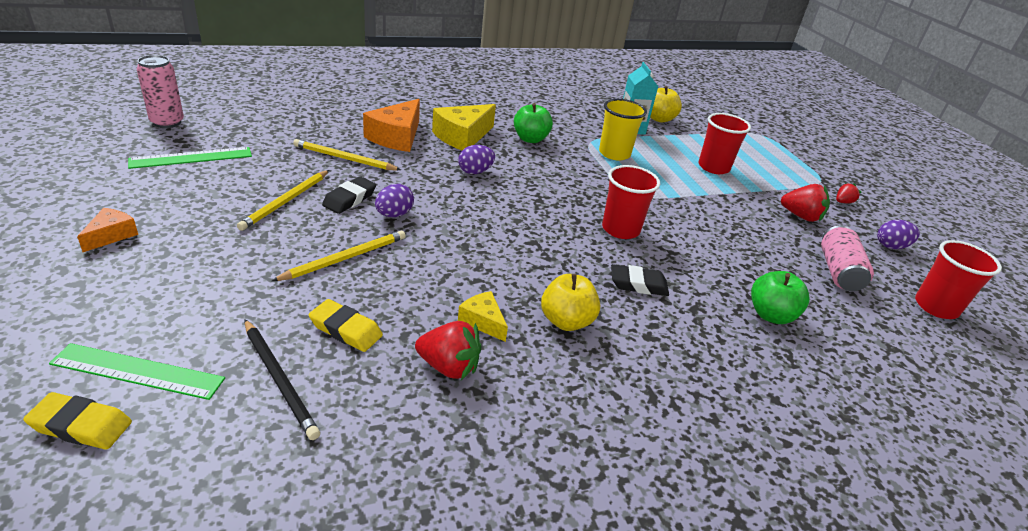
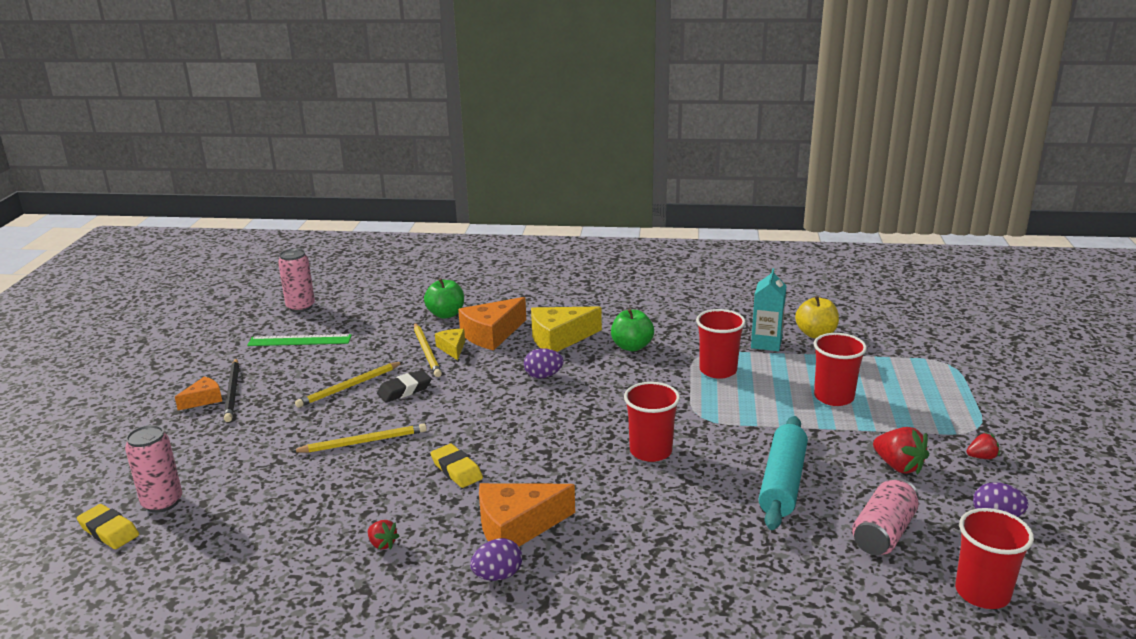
camera: 30 degrees right, 10 degrees down
green ruler [49,343,225,400] -> pink can [125,425,182,513]
black pencil [244,319,320,440] -> black pencil moved to [224,358,239,422]
yellow pencil [293,139,401,170] -> yellow pencil turned 150 degrees counterclockwise [414,323,442,377]
yellow eraser [308,299,383,352] -> yellow eraser moved to [431,444,483,488]
purple egg [375,184,414,217] -> purple egg moved to [470,538,522,581]
red strawberry [415,321,481,380] -> red strawberry [368,520,399,550], size x0.57
yellow cheese [458,291,508,342] -> yellow cheese moved to [435,329,465,360]
yellow apple [541,274,601,331] -> orange cheese [479,483,575,547]
yellow cup [599,99,647,161] -> red cup [696,309,746,379]
black eraser [611,264,669,296] -> none
green apple [751,271,809,324] -> green apple moved to [424,278,464,319]
none -> turquoise rolling pin [759,416,808,530]

